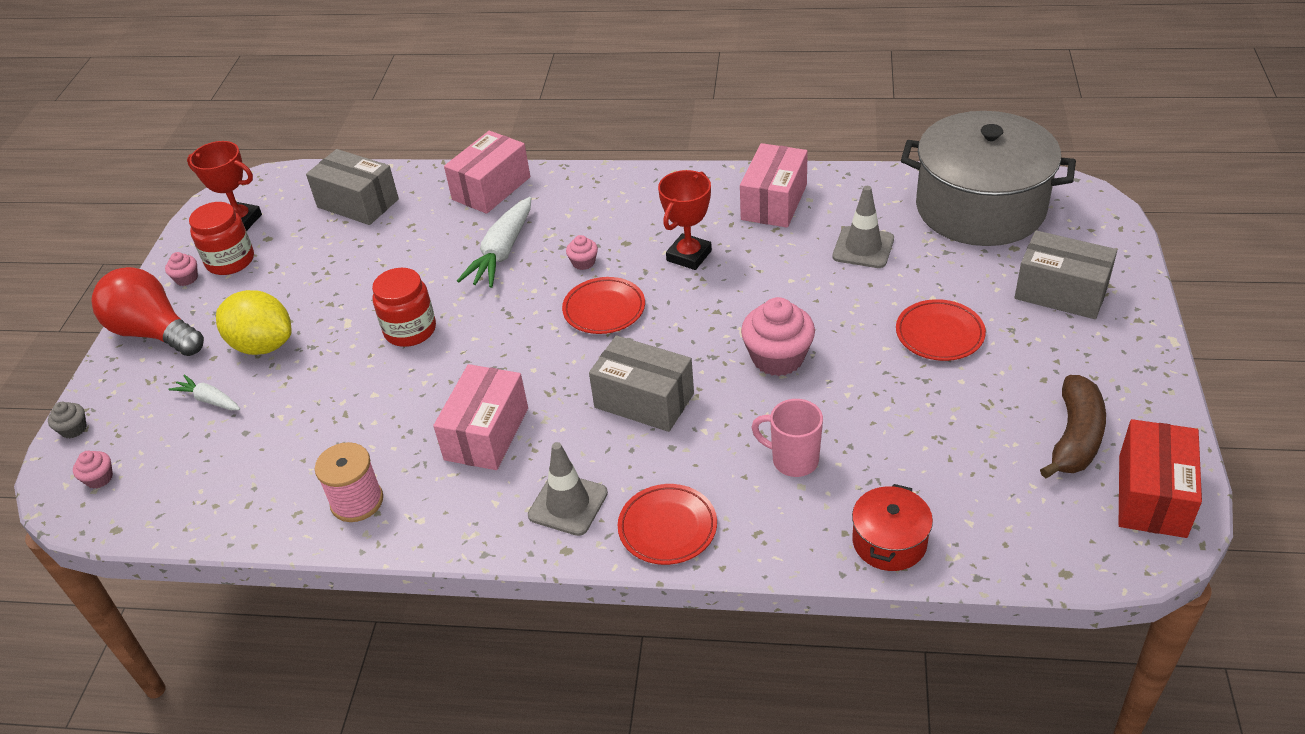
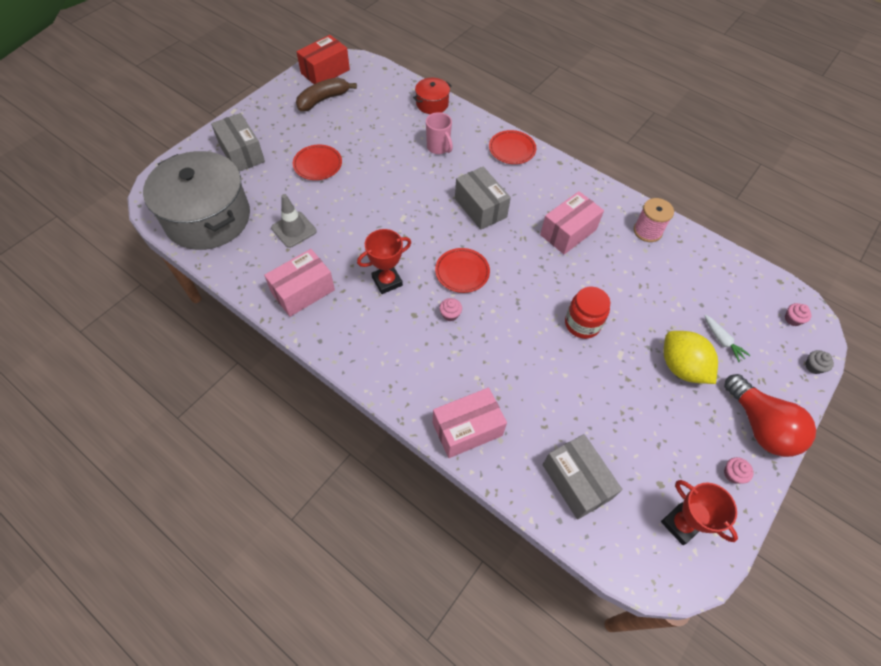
camera: 155 degrees left, 15 degrees up
red jar [189,202,254,275] -> none
white carrot [457,197,531,288] -> none
grey traffic cone [528,442,608,536] -> none
pink cupcake [741,297,815,376] -> none

